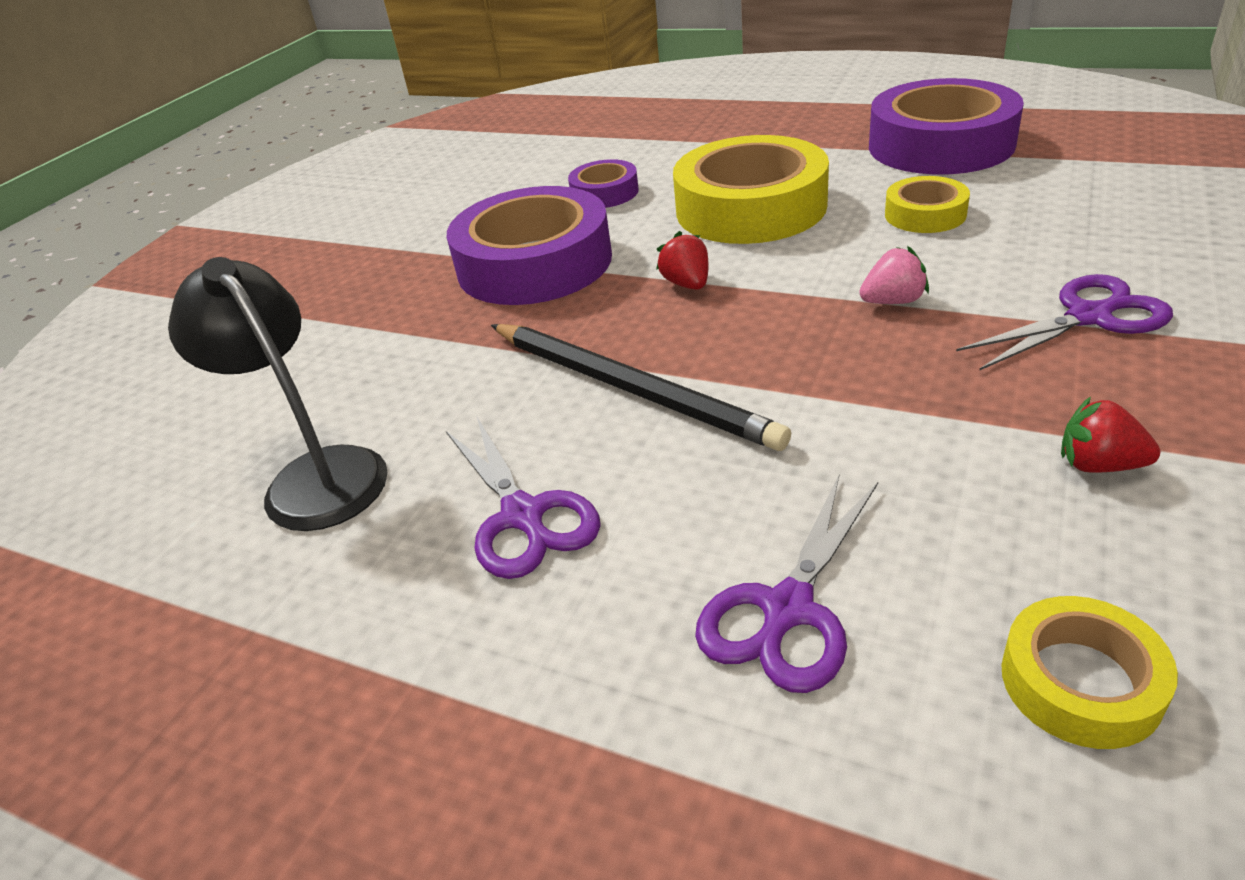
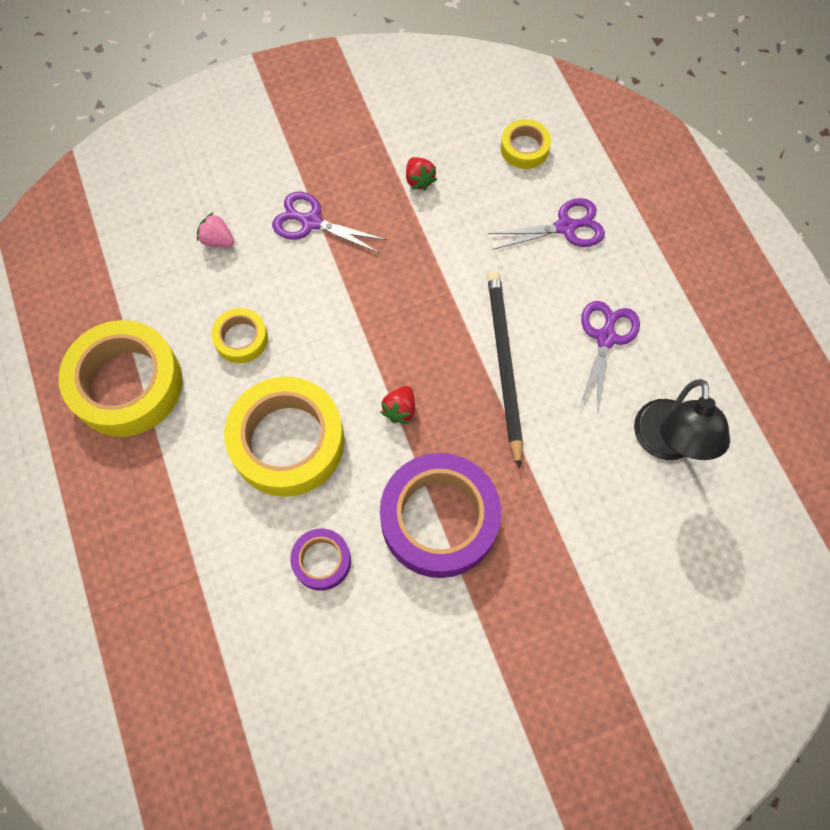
camera: 140 degrees left, 30 degrees up
pink strawberry [859,246,929,304] -> pink strawberry moved to [197,212,234,247]
purple tape [869,78,1024,174] -> yellow tape [59,320,182,437]

